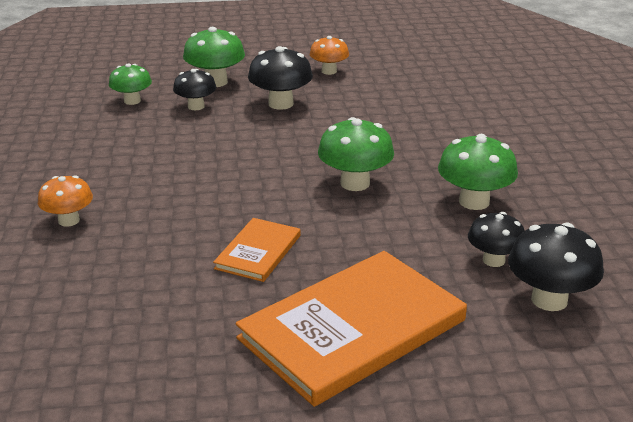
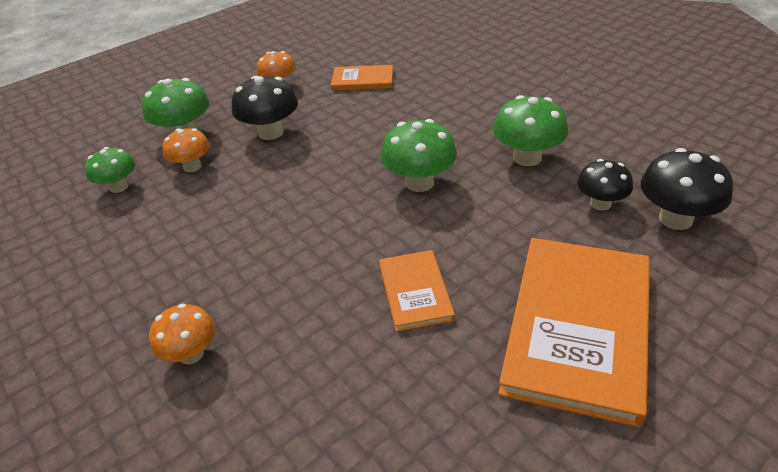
camera: 30 degrees left, 10 degrees up
black mushroom [173,69,216,110] -> orange mushroom [162,128,210,172]
none -> orange book [331,65,393,91]

